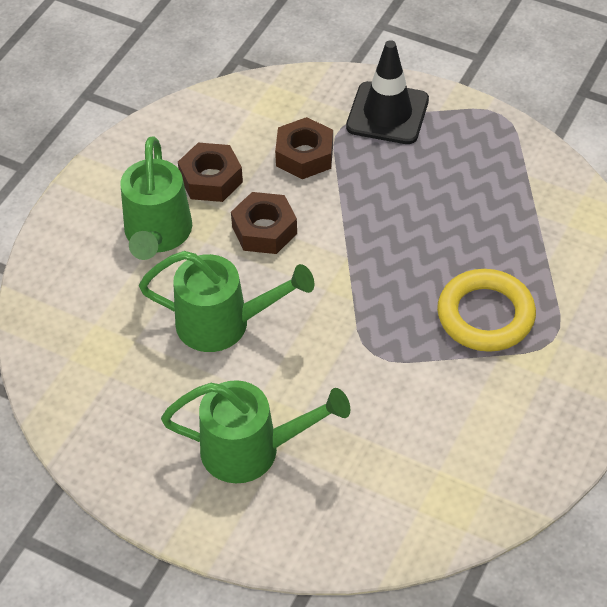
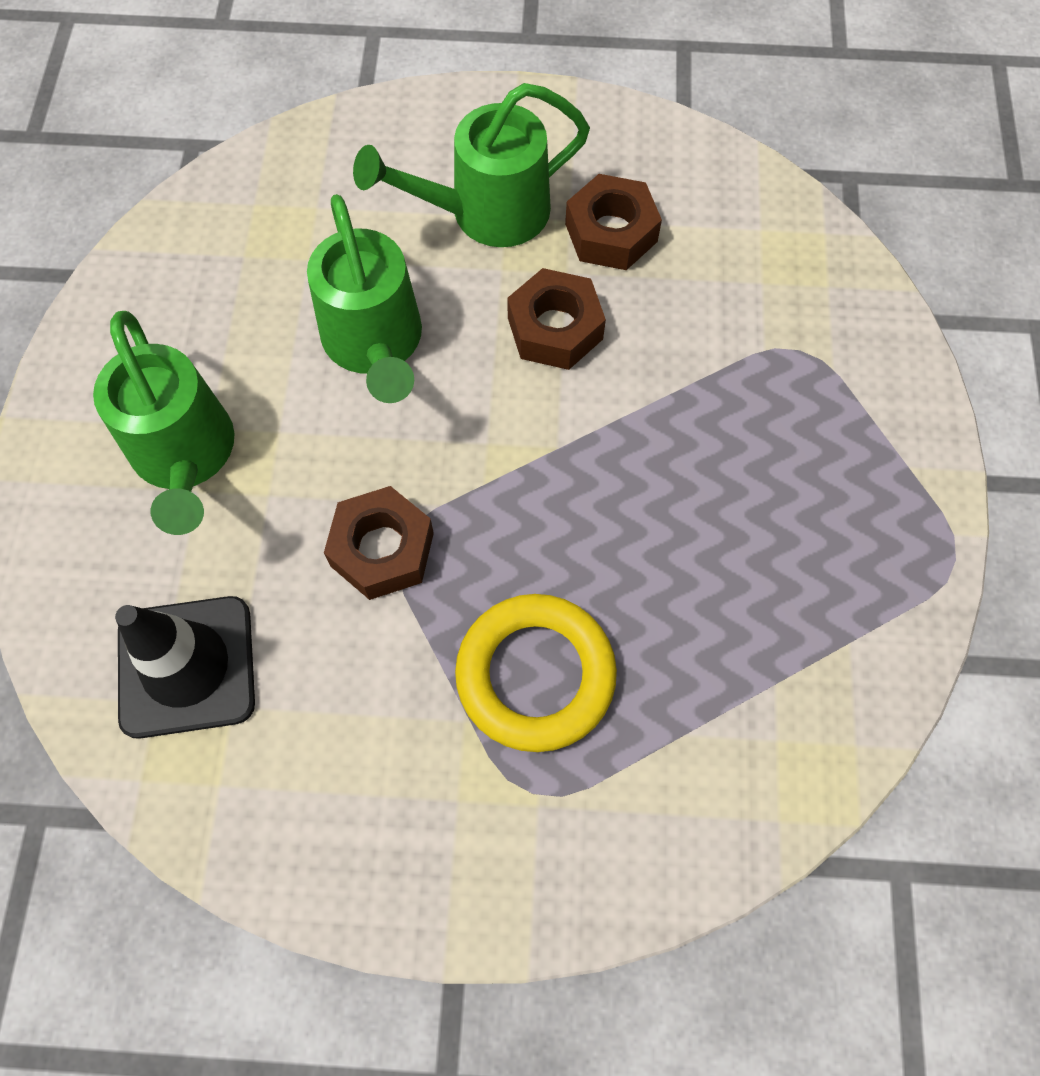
camera: 65 degrees right, 15 degrees up
brown nut [275,117,333,179] -> brown nut moved to [324,486,434,600]
black traffic cone [346,40,429,144] -> black traffic cone moved to [115,596,255,739]

